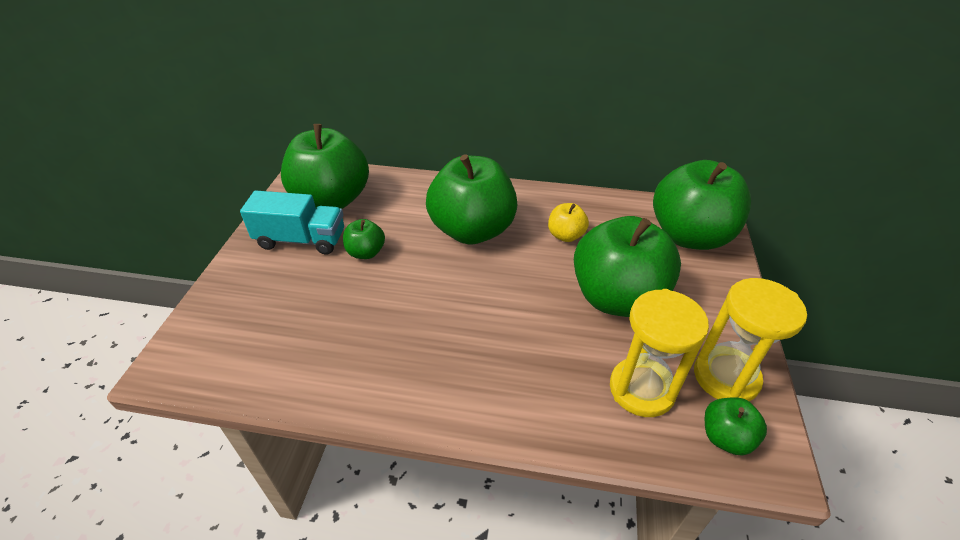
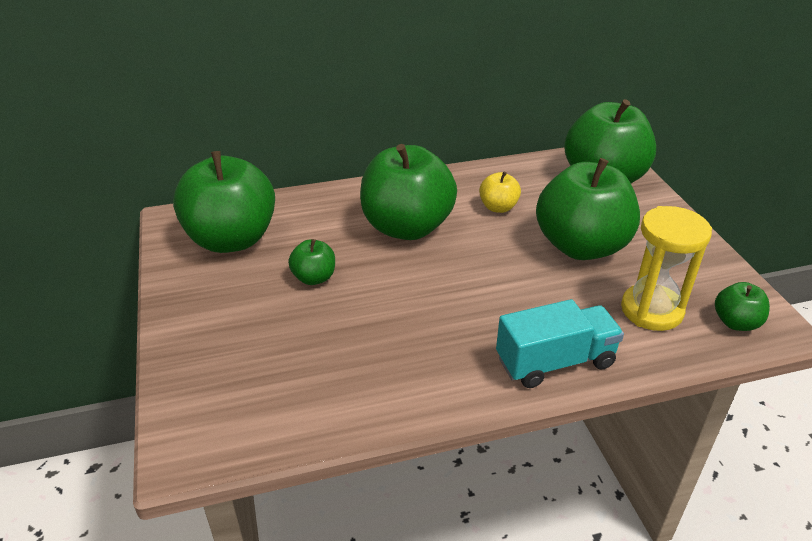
camera: 25 degrees left, 5 degrees down
turquoise truck [240,191,344,255] -> turquoise truck moved to [496,299,624,388]
yellow hourglass [694,278,807,402] -> none

